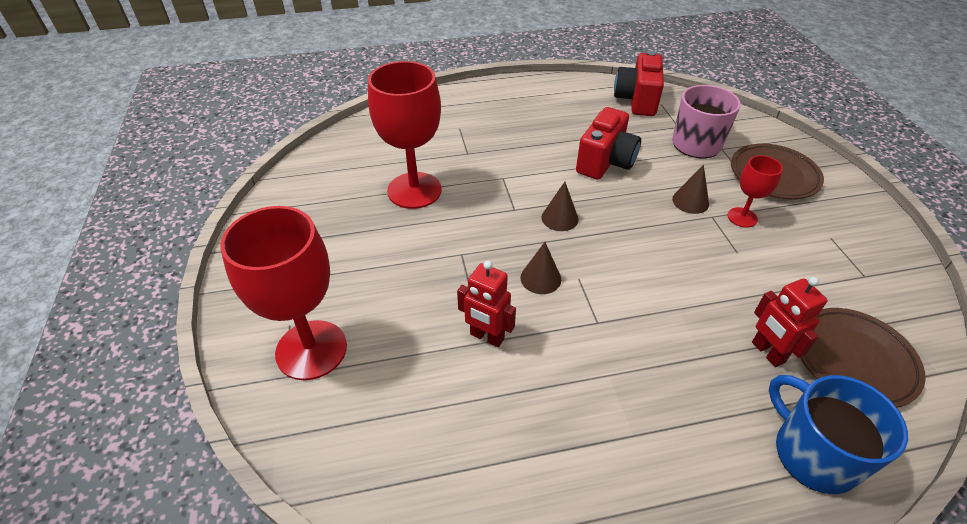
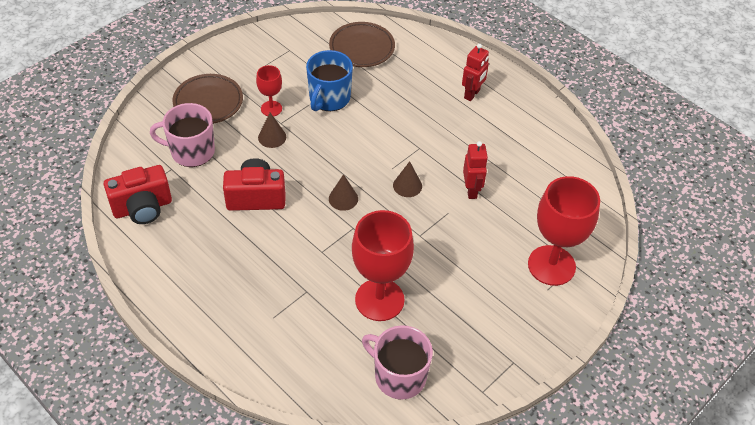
camera: 125 degrees left, 5 degrees up
red robot [752,277,828,367] -> red robot moved to [462,44,489,101]
blue mug [769,375,908,494] -> blue mug moved to [306,50,353,111]
none -> pink mug [362,325,433,399]

